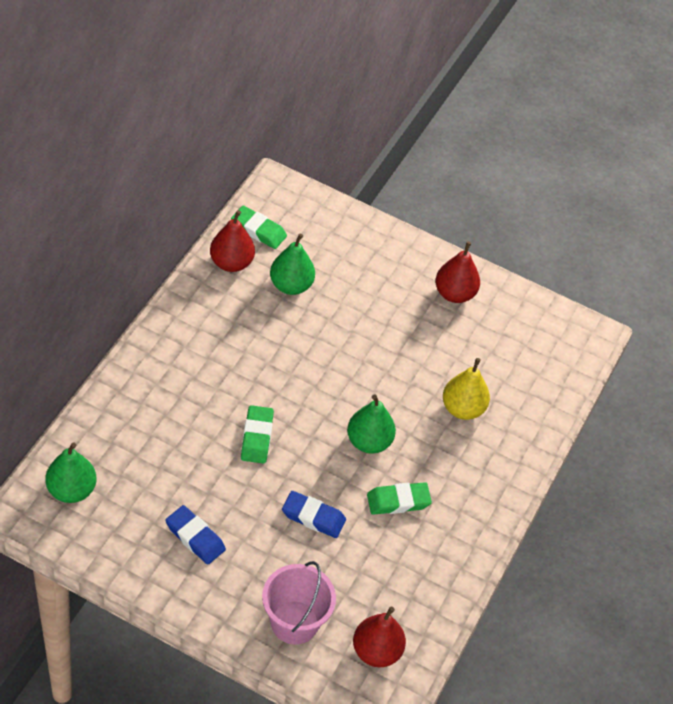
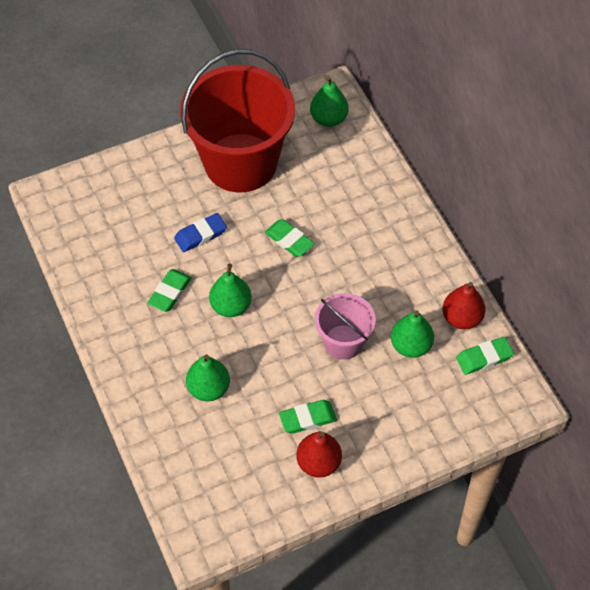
camera: 135 degrees right, 5 degrees up
blue eraser [165,505,226,565] -> red bucket [180,49,295,192]
pink bucket [262,561,336,645] -> pink bucket moved to [315,293,376,360]
red pear [353,606,406,667] -> none
yellow pear [443,358,490,420] -> green pear [186,354,230,401]
none -> green eraser [279,400,337,434]

